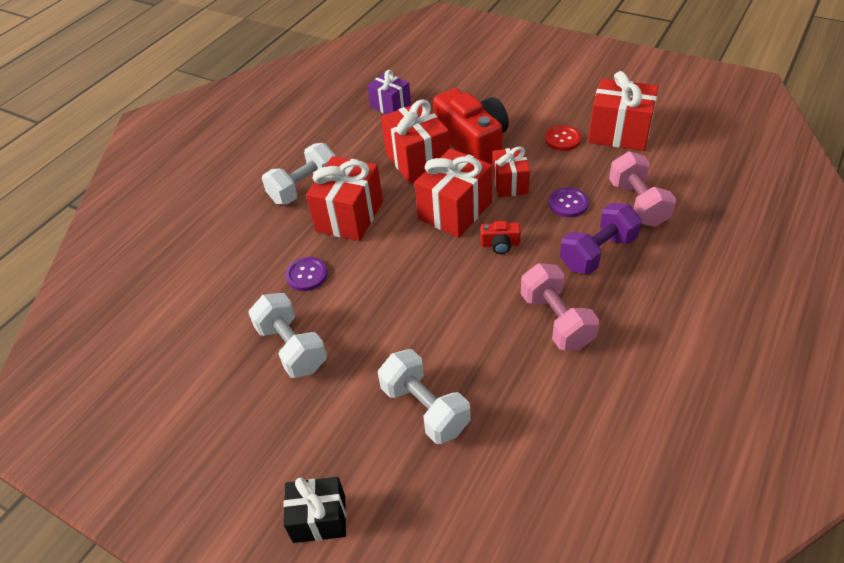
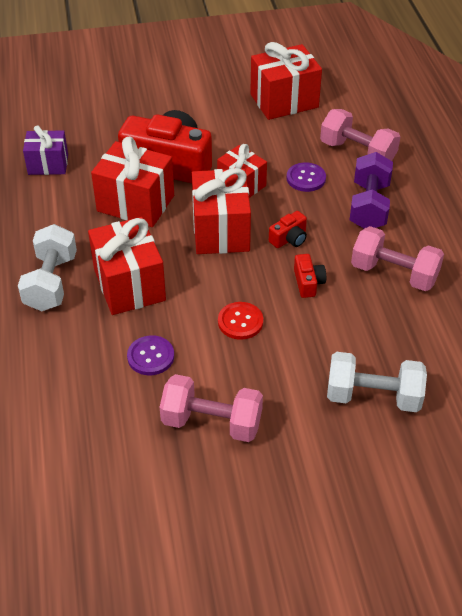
camera: 45 degrees left, 0 degrees up
white dumbbell [248,293,327,378] -> pink dumbbell [160,374,263,442]
black gift [283,477,346,543] -> none
red button [545,125,581,151] -> red button moved to [218,302,263,340]
none -> red camera [294,254,326,298]

